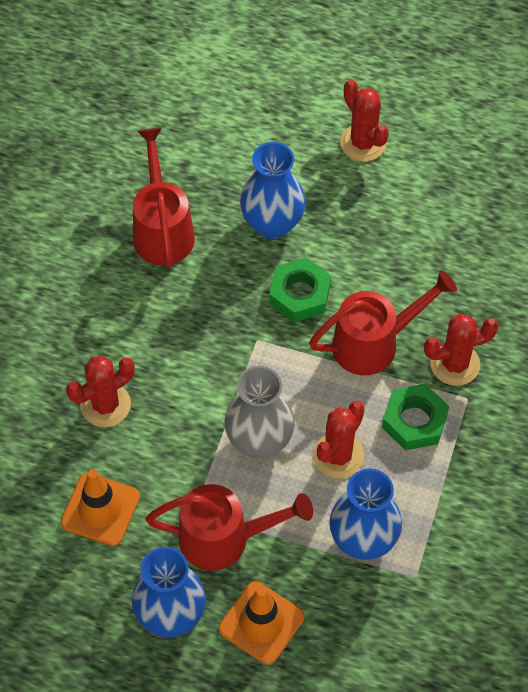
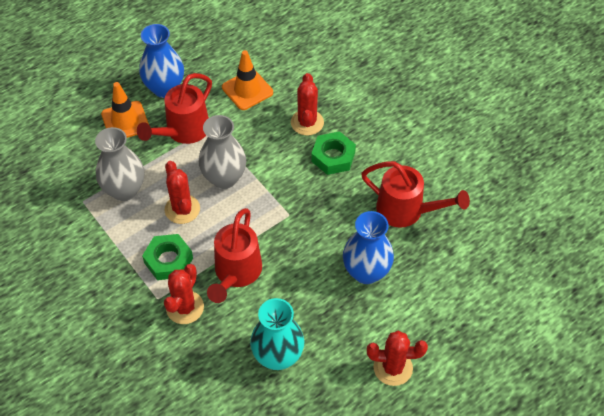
camera: 125 degrees right, 5 degrees down
green nut [269,258,331,322] -> green nut moved to [311,131,356,175]
blue vase [329,468,402,560] -> grey vase [95,127,144,201]
none -> turquoise vase [250,298,304,370]

